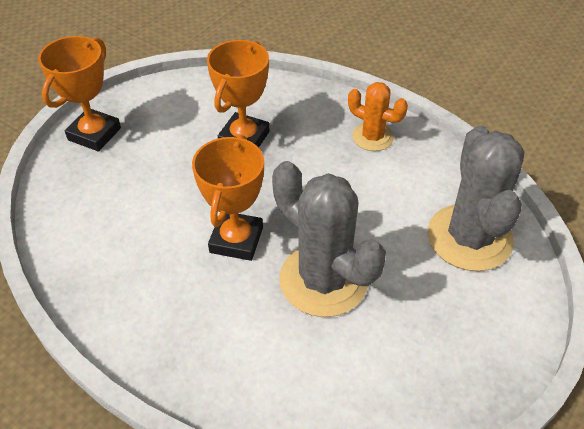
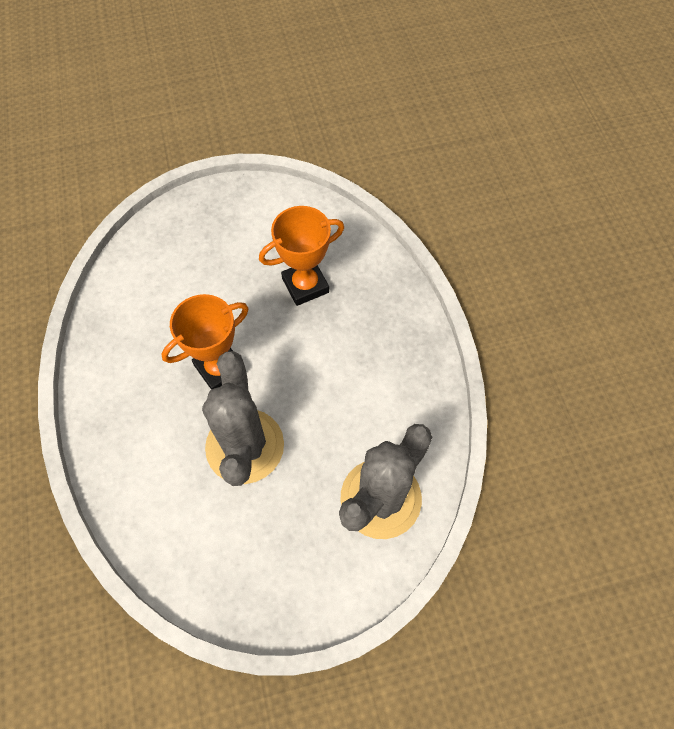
camera: 40 degrees right, 15 degrees up
orange trophy [38,36,121,152] -> none
orange cactus [348,82,408,151] -> none

